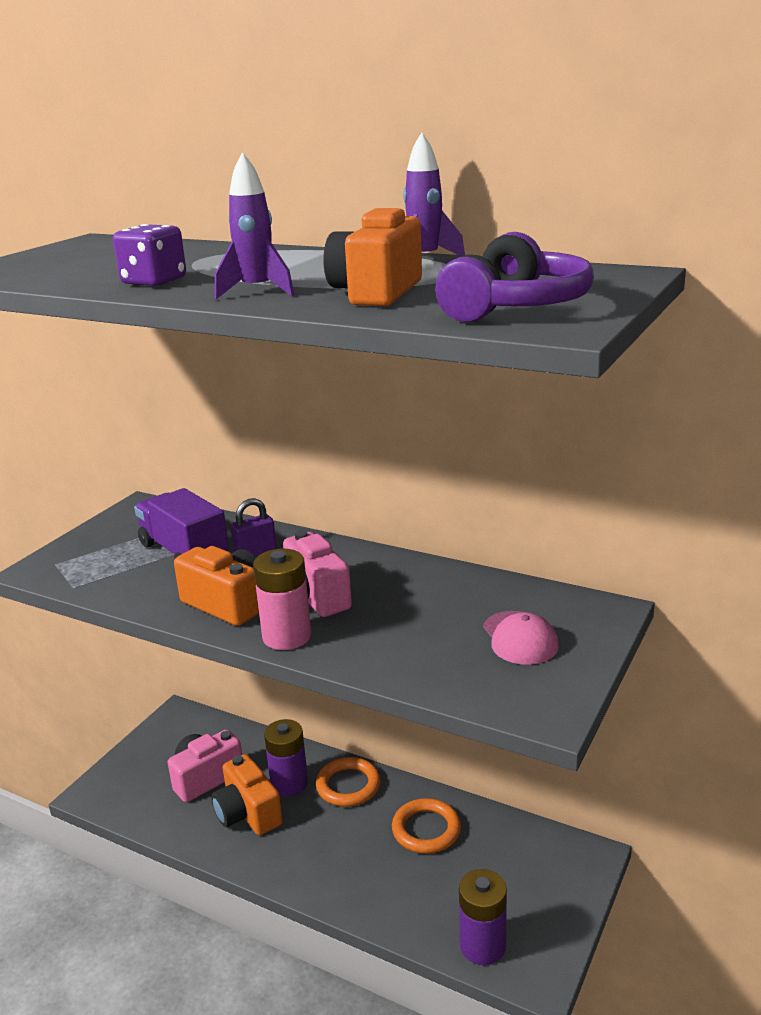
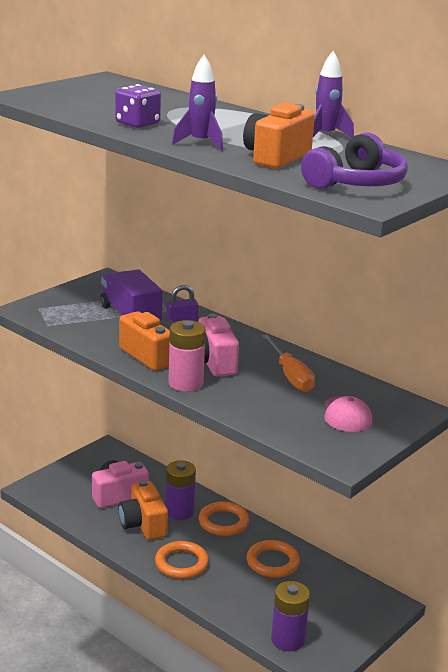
camera: 10 degrees right, 0 degrees up
none -> orange ring [155,541,209,579]
none -> orange screwdriver [262,335,315,392]

